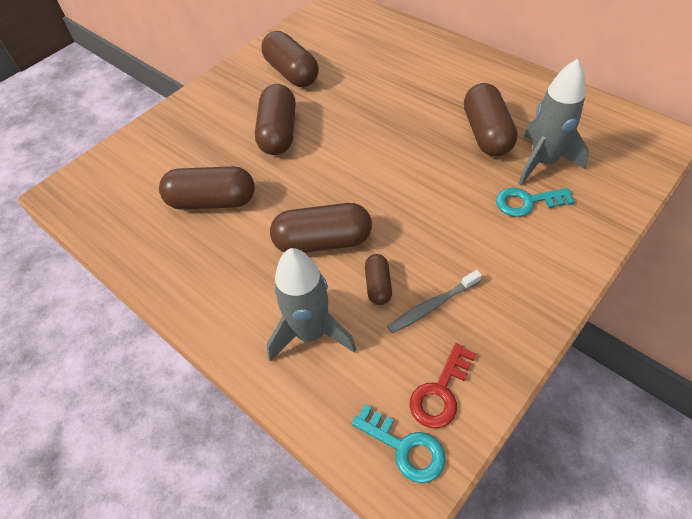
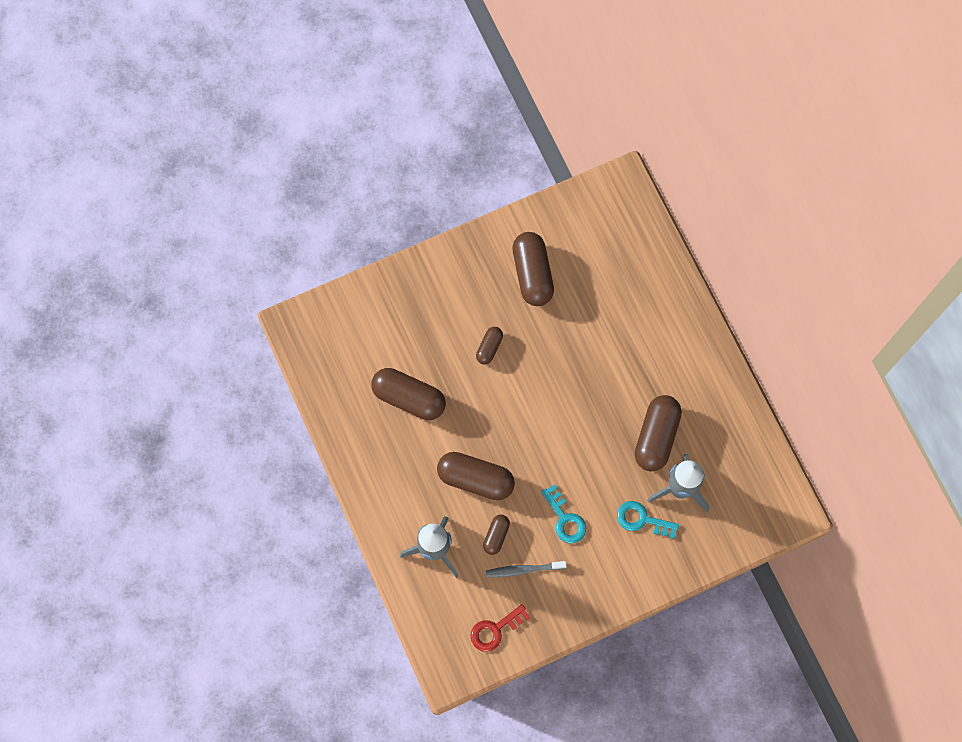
camera: 20 degrees right, 20 degrees up
brown capsule [255,84,296,155] -> brown capsule [476,327,503,364], size x0.52
turquoise key [351,404,445,483] -> turquoise key moved to [541,484,586,543]

